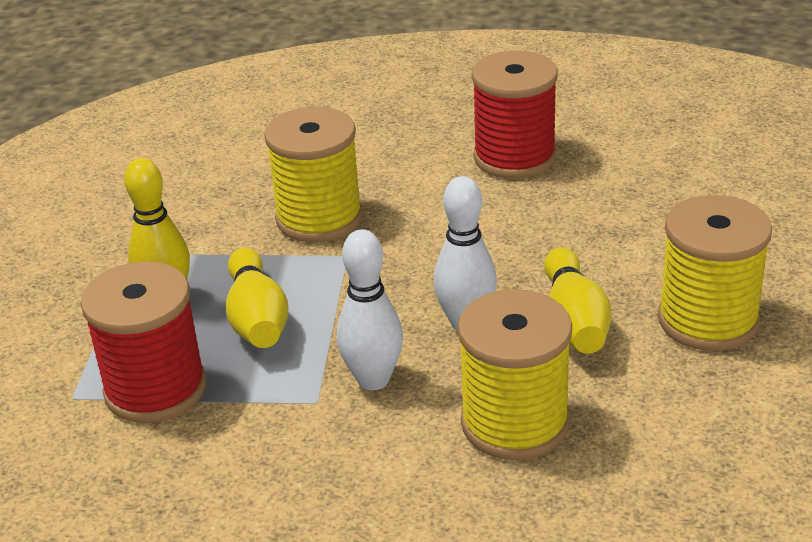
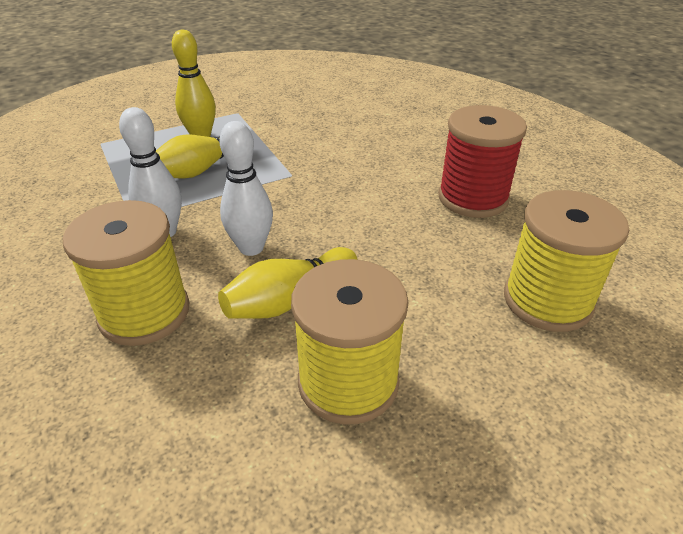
camera: 55 degrees right, 5 degrees up
red spool [80,261,206,423] -> none
yellow spool [264,107,363,242] -> yellow spool moved to [504,190,629,332]

